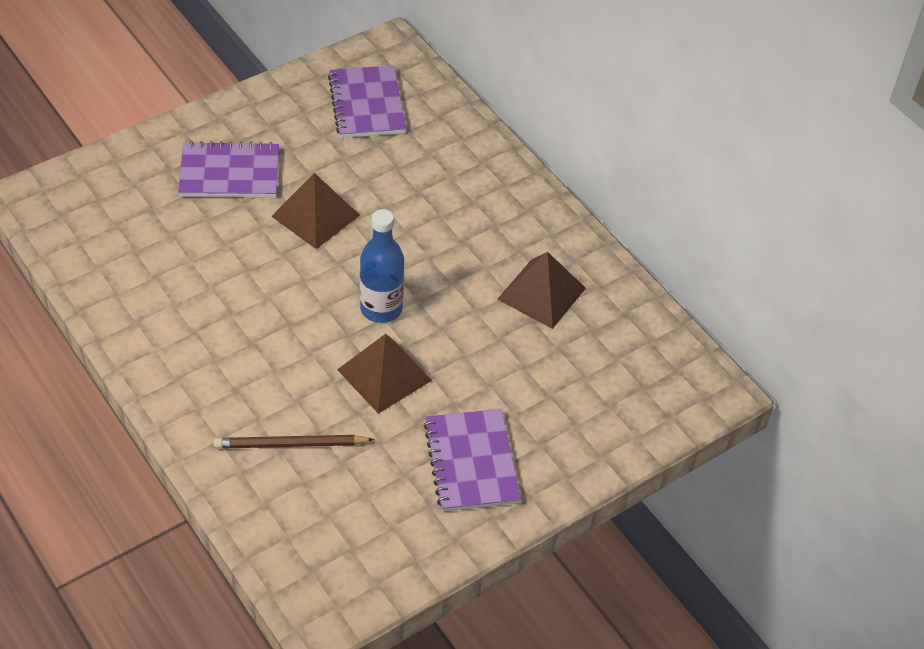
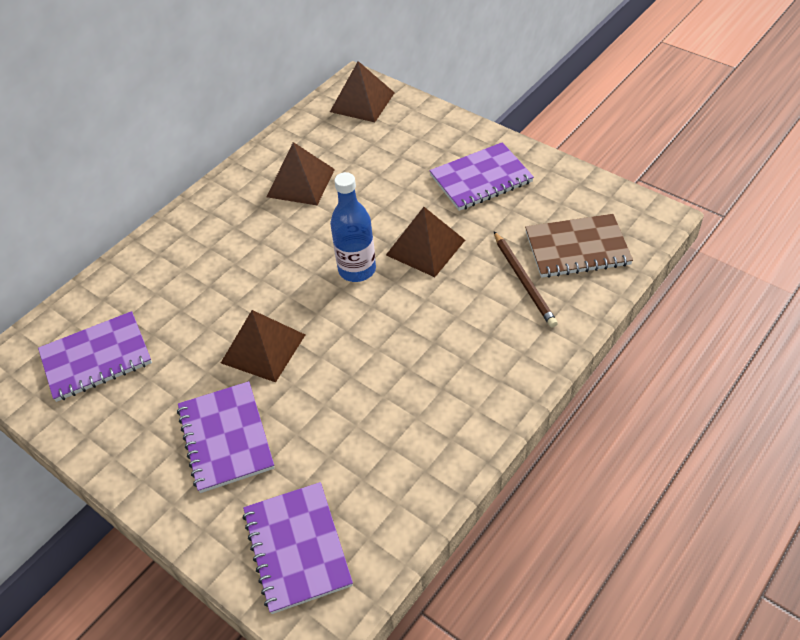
camera: 100 degrees left, 0 degrees up
none -> purple notebook [243,482,353,614]
none -> brown pyramid [330,61,395,122]
none -> brown notebook [525,214,633,278]

